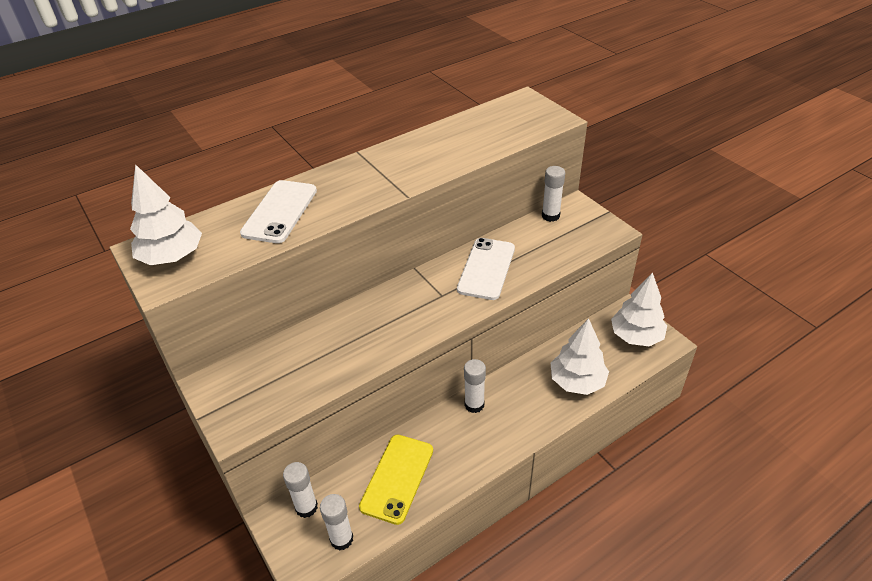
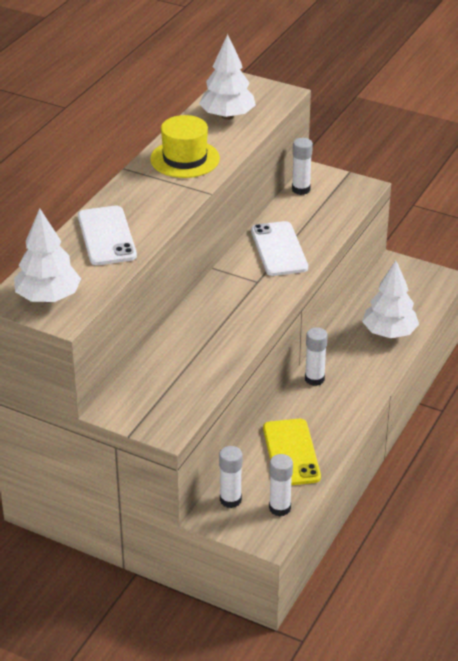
camera: 30 degrees left, 5 degrees down
white tree [611,272,667,346] -> white tree moved to [199,34,256,120]
none -> yellow hat [150,115,220,178]

